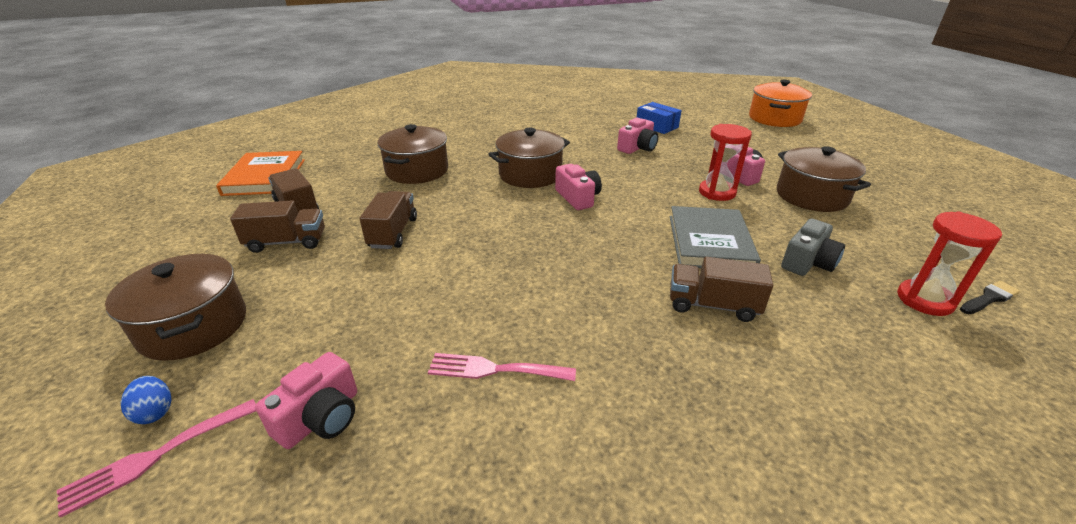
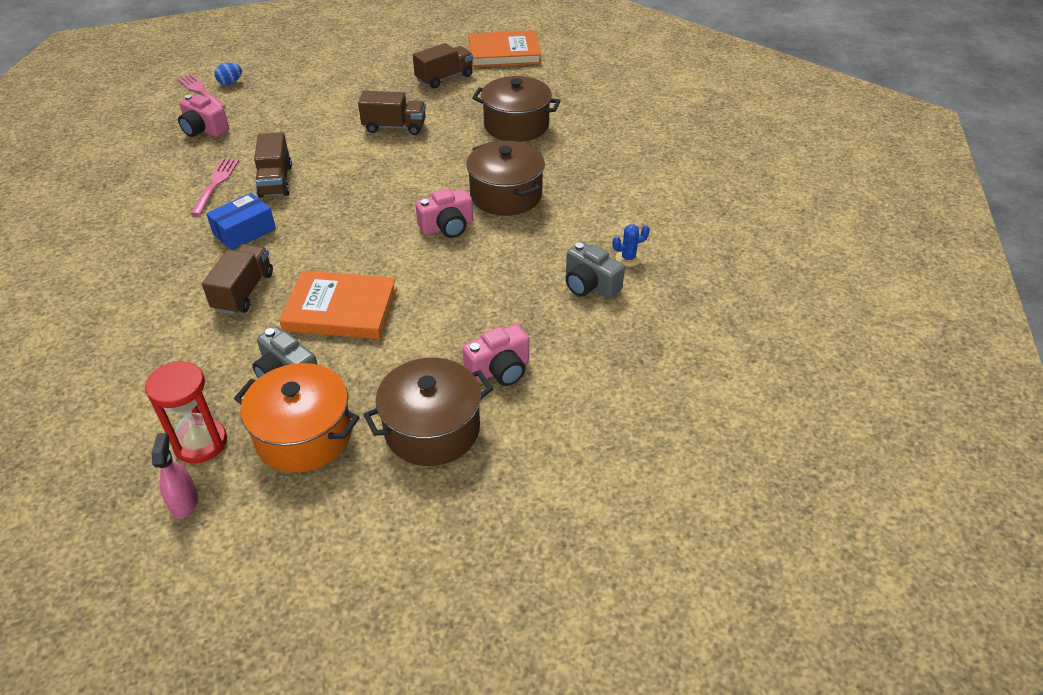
camera: 90 degrees right, 10 degrees up
brown pot [105,254,246,361] -> none
brown truck [230,200,325,253] -> brown truck moved to [254,132,292,198]
pink camera [617,118,658,154] -> grey camera [566,242,625,299]
blue box [636,102,682,134] -> blue box moved to [206,193,276,250]
grey book [670,206,761,268] -> orange book [279,270,397,339]
red hourglass [699,124,752,201] -> none
orange pot [749,80,812,127] -> orange pot moved to [234,363,360,473]
black brush [960,281,1020,314] -> pink spray bottle [151,433,198,519]
none -> blue cactus [612,224,650,266]

